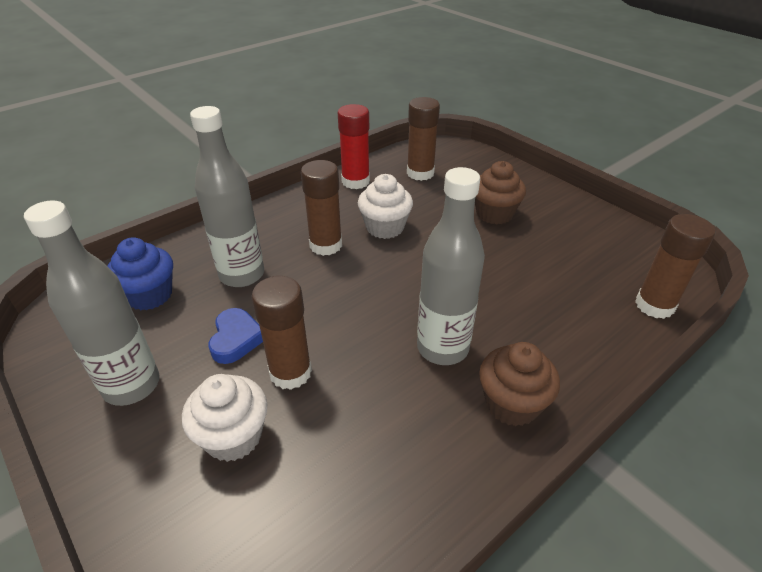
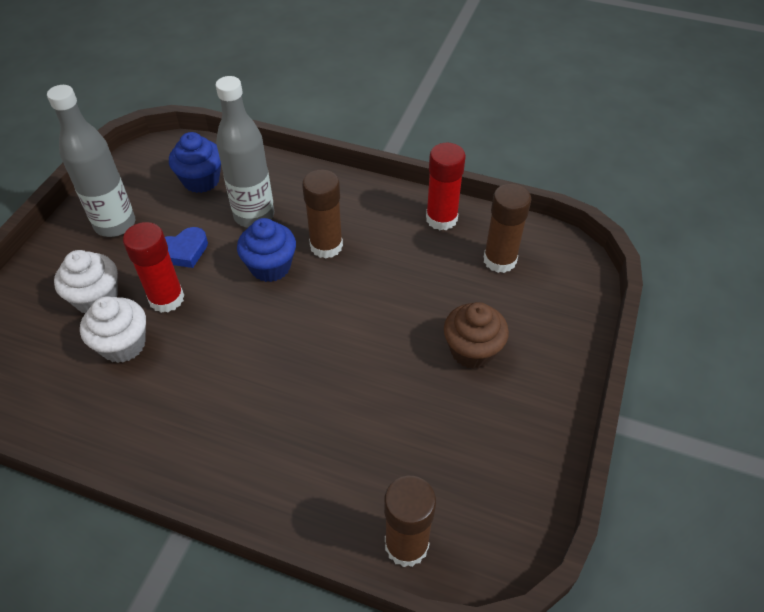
camera: 60 degrees right, 10 degrees up
brown glue stick [252,276,312,390] -> red glue stick [123,222,184,313]
white cupcake [358,174,413,239] -> white cupcake moved to [80,296,146,363]
grey bottle [417,167,485,365] -> none
brown cupcake [479,342,560,426] -> none
none -> blue cupcake [237,218,296,282]

